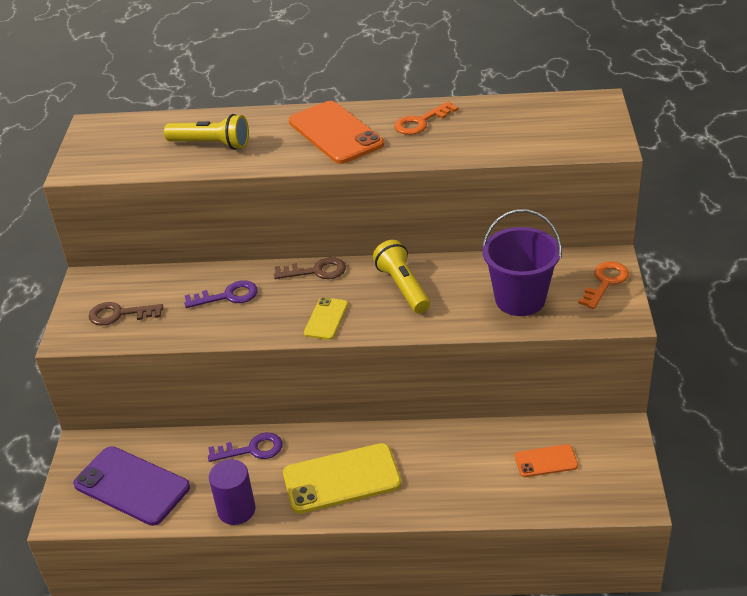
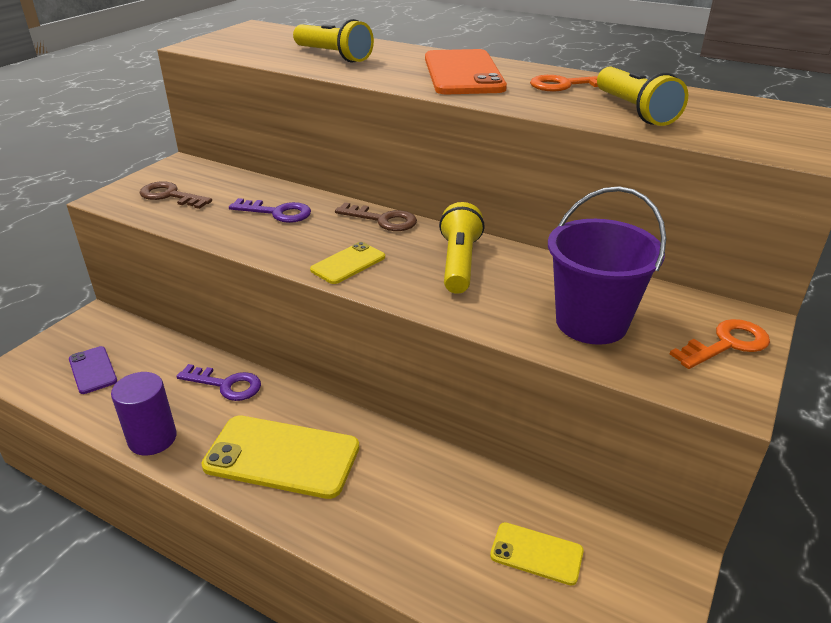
camera: 25 degrees right, 5 degrees down
purple phone [73,446,190,526] -> purple phone [69,346,117,394], size x0.53
orange phone [515,444,578,477] -> yellow phone [490,522,584,586]
none -> yellow flashlight [597,67,688,126]

